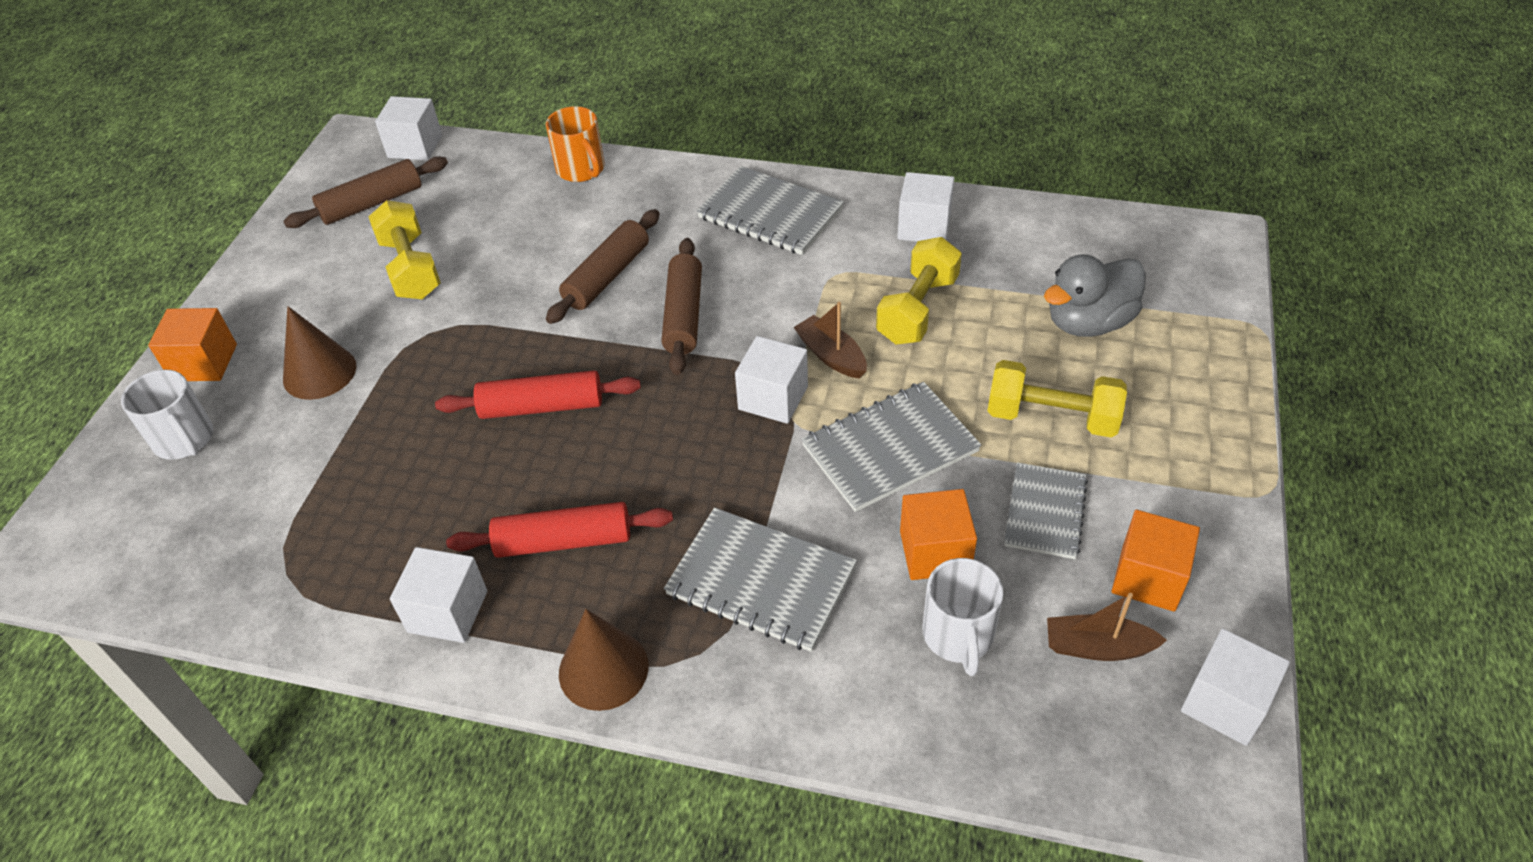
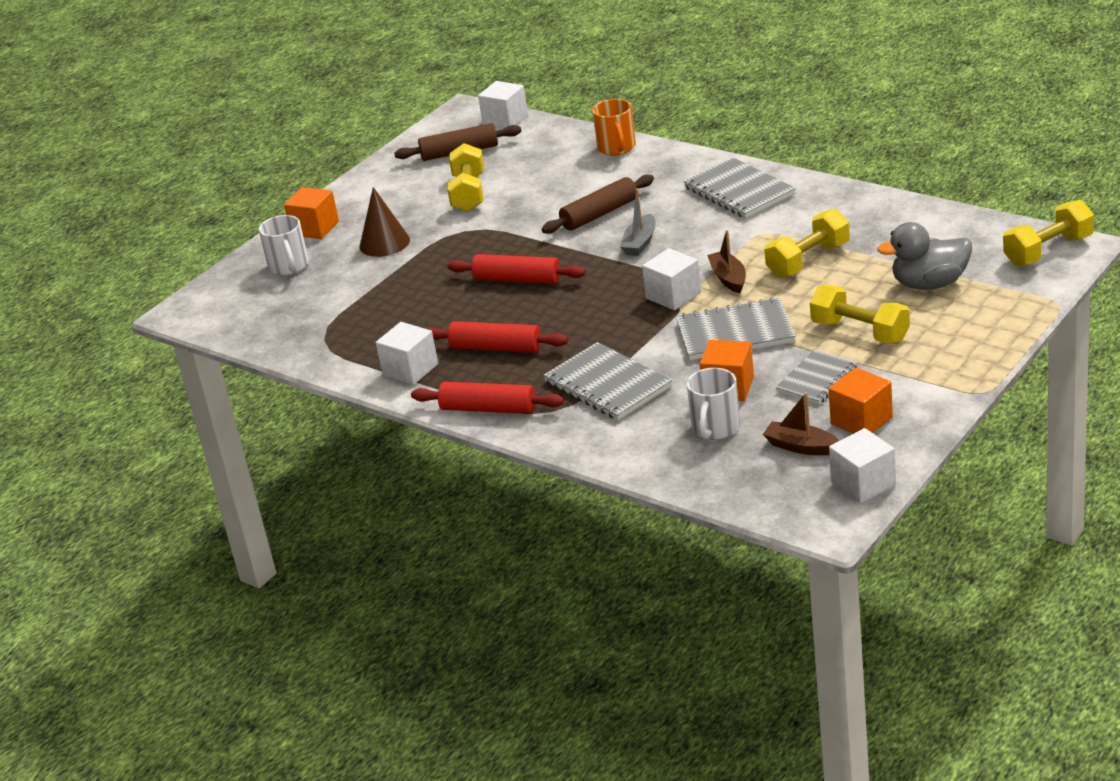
camera: 25 degrees right, 15 degrees down
brown cone [559,609,649,711] -> red rolling pin [411,382,564,414]
brown rolling pin [661,238,702,375] -> grey boat [620,189,656,256]
white cube [897,172,954,242] -> none
none -> yellow dumbbell [1003,200,1094,267]

